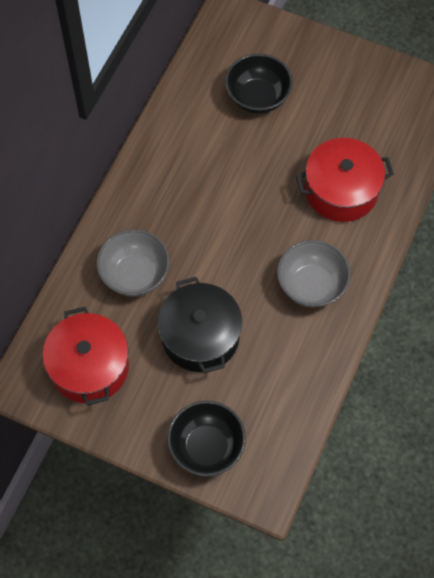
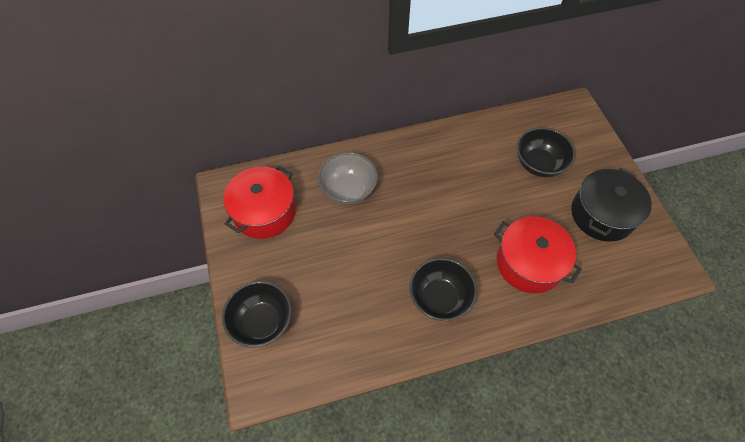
camera: 50 degrees right, 5 degrees down
black pot [158,277,242,373] -> black pot moved to [571,168,652,242]
grey bowl [277,240,351,308] -> black bowl [410,258,477,321]

